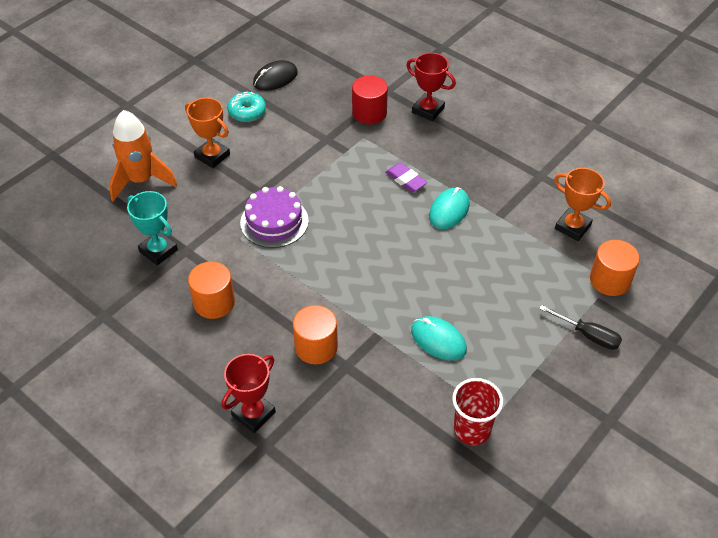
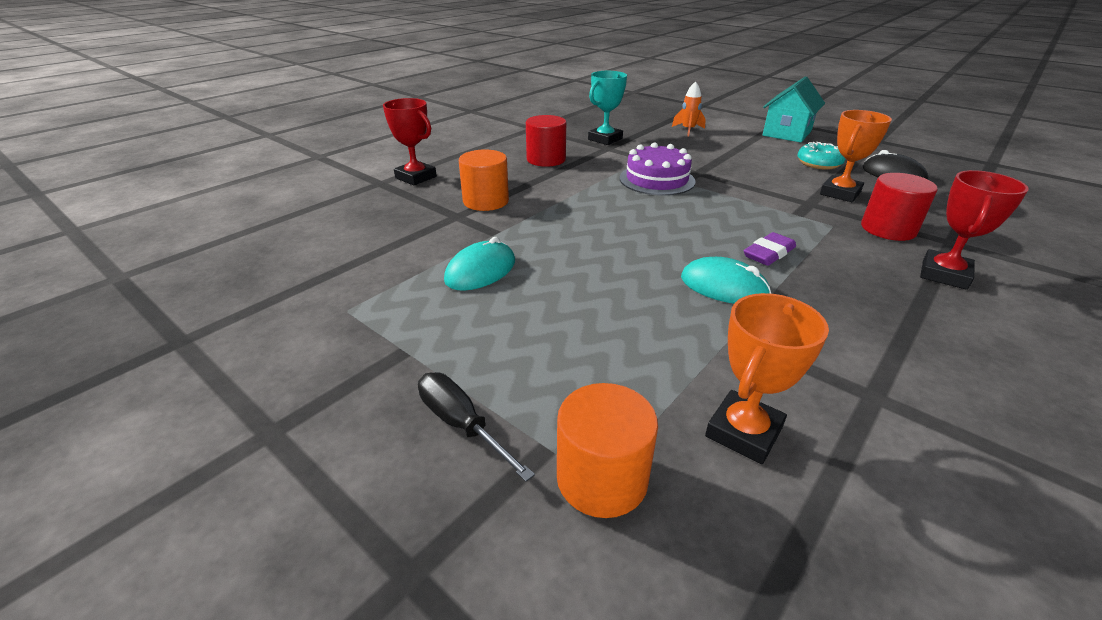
camera: 90 degrees right, 15 degrees down
orange rocket [109,110,177,201] -> orange rocket [672,81,706,136], size x0.54
orange trophy [185,98,230,168] -> orange trophy moved to [820,110,892,202]
orange cylinder [188,262,235,319] -> red cylinder [526,115,566,167]
red cup [452,378,503,445] -> none
black screwdriver [539,305,622,350] -> black screwdriver turned 105 degrees clockwise [418,372,535,482]
none -> turquoise house [763,76,825,142]

